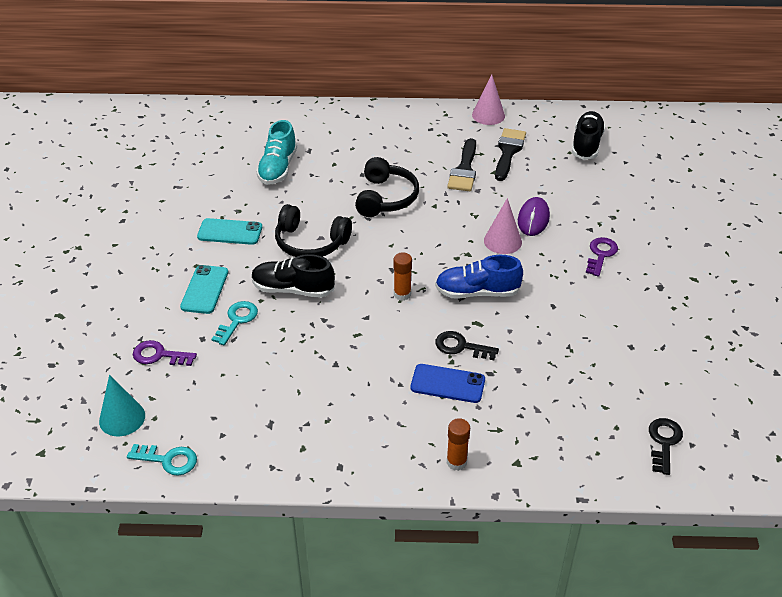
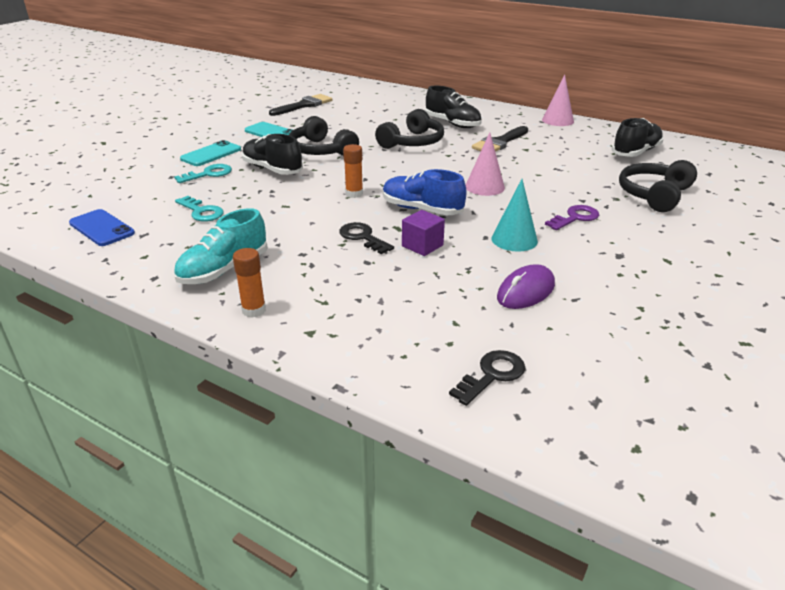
camera: 30 degrees right, 10 degrees down
turquoise cone [99,375,145,436] -> turquoise cone moved to [492,179,538,252]
turquoise key [127,444,197,476] -> turquoise key moved to [175,196,224,222]
purple key [133,340,197,366] -> none
turquoise shoe [256,120,297,185] -> turquoise shoe moved to [174,208,268,284]
blue phone [411,364,485,403] -> blue phone moved to [69,209,135,246]
black brush [495,128,526,181] -> black brush moved to [269,94,333,116]
purple mouse [518,197,550,236] -> purple mouse moved to [497,264,555,309]
none -> purple cube [402,210,445,256]
none -> black shoe [425,86,482,128]
none -> black headphones [619,160,697,212]

